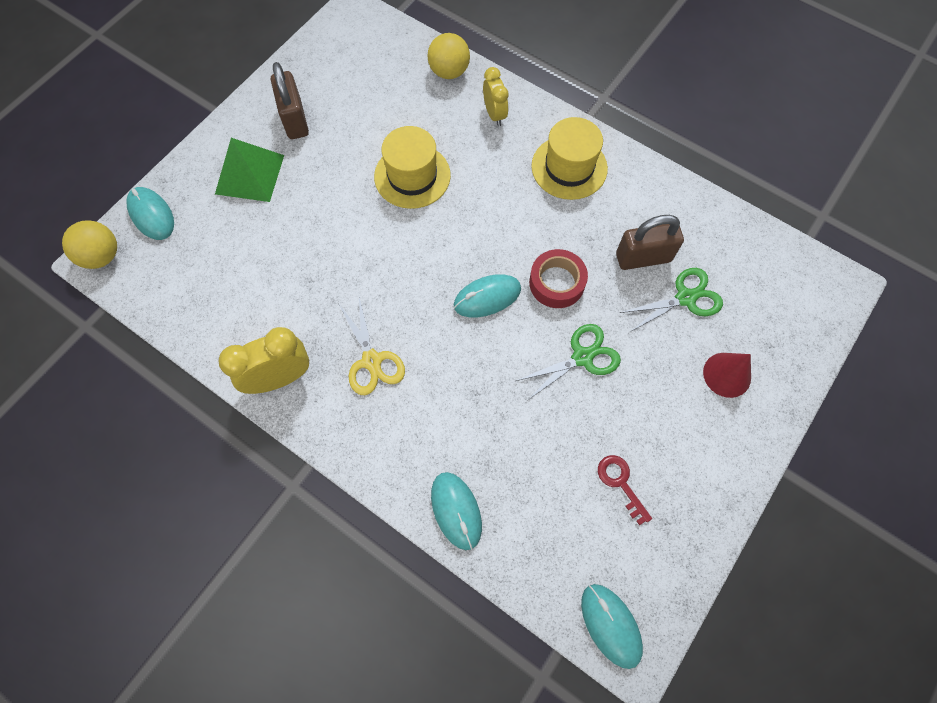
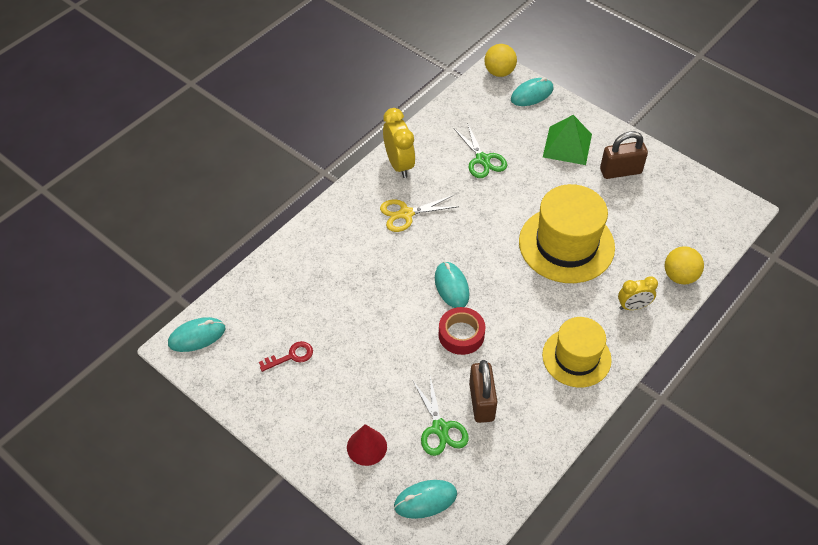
camera: 95 degrees right, 15 degrees down
yellow hat [374,126,451,209] -> yellow hat [519,184,615,283], size x1.51
turquoise mouse [431,472,482,550] -> turquoise mouse moved to [394,480,457,519]
green scissors [516,324,621,401] -> green scissors moved to [454,123,507,178]

